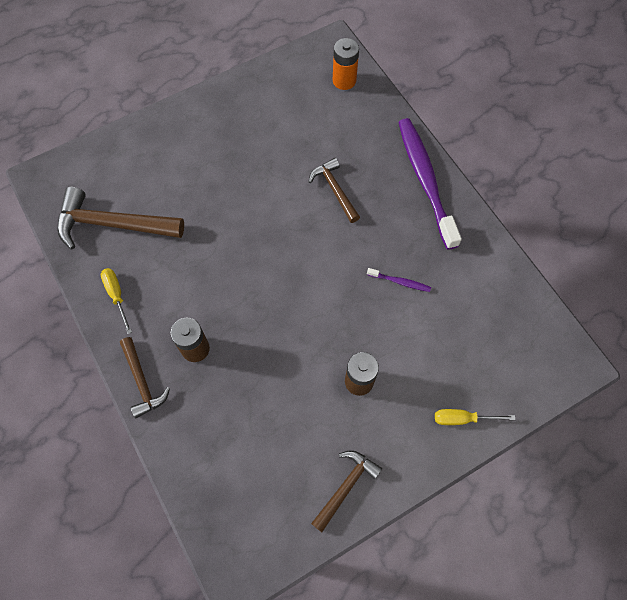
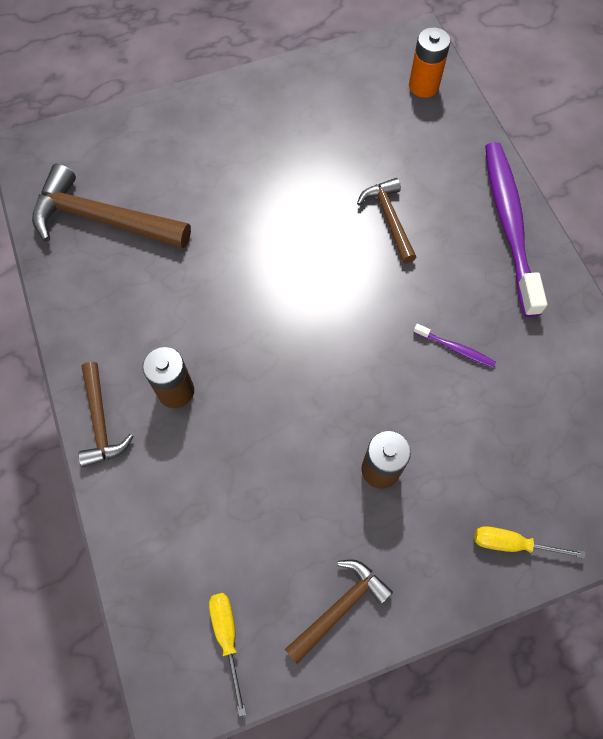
camera: 10 degrees right, 0 degrees up
yellow screwdriver [101,268,132,334] -> yellow screwdriver moved to [209,593,246,716]

